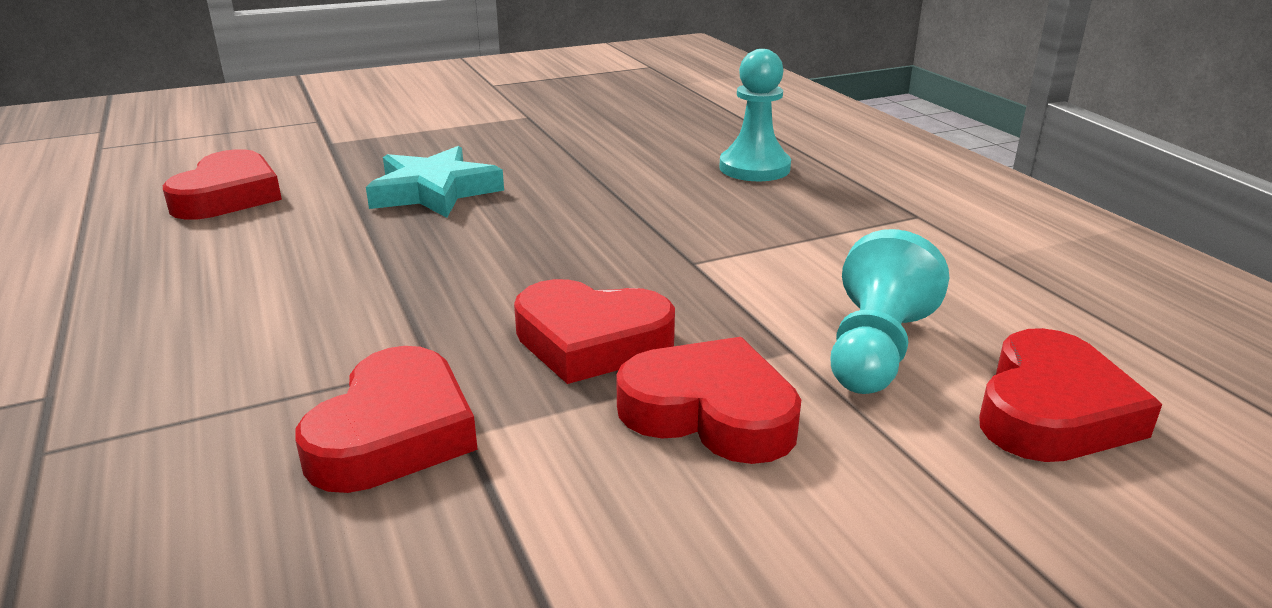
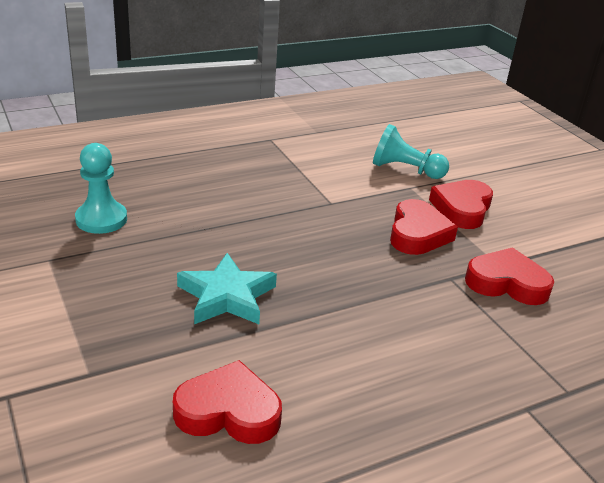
camera: 95 degrees left, 5 degrees up
turquoise pawn [719,49,791,181] -> turquoise pawn moved to [75,143,127,234]
red heart [979,328,1162,462] -> none

